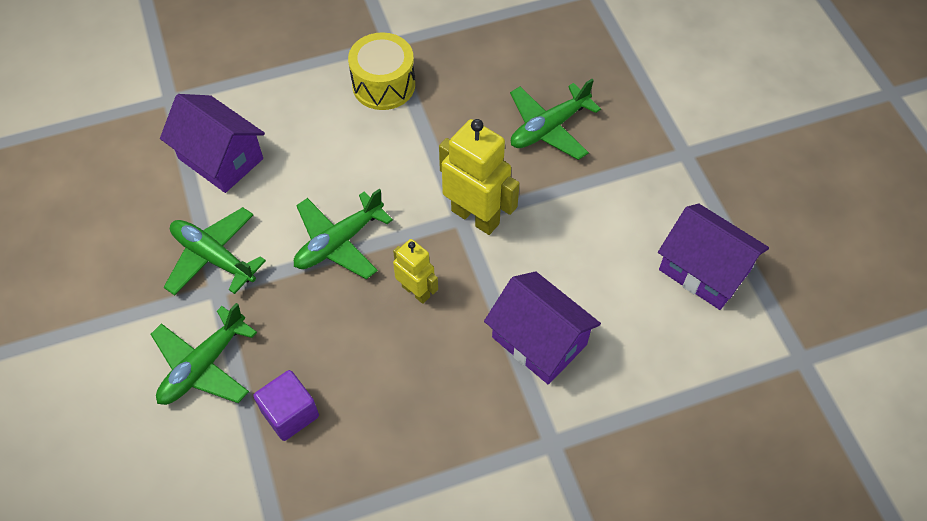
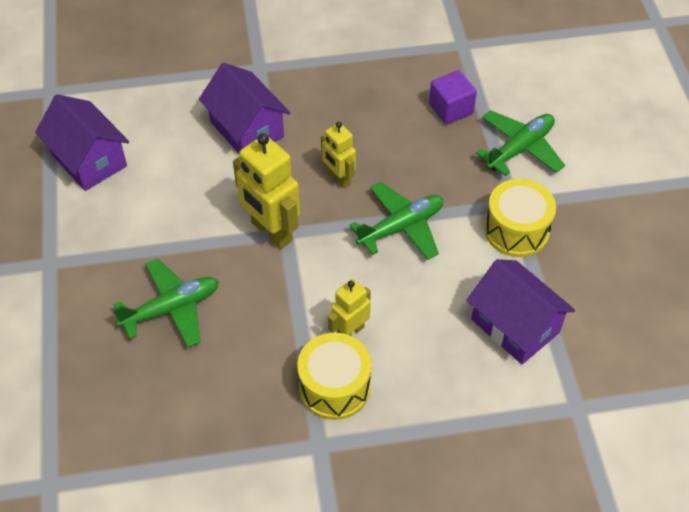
camera: 170 degrees left, 5 degrees down
green plane [164,207,266,296] -> yellow drum [484,179,556,257]
none -> yellow robot [328,279,371,336]

